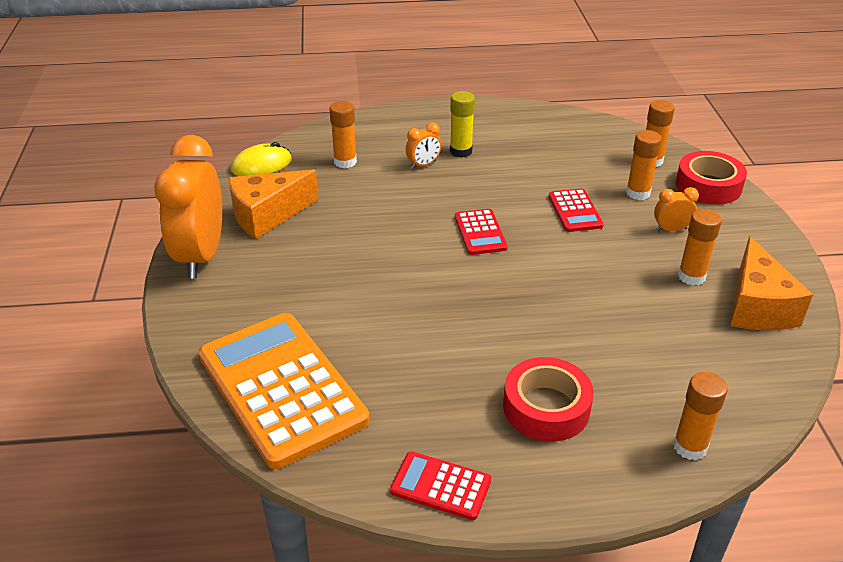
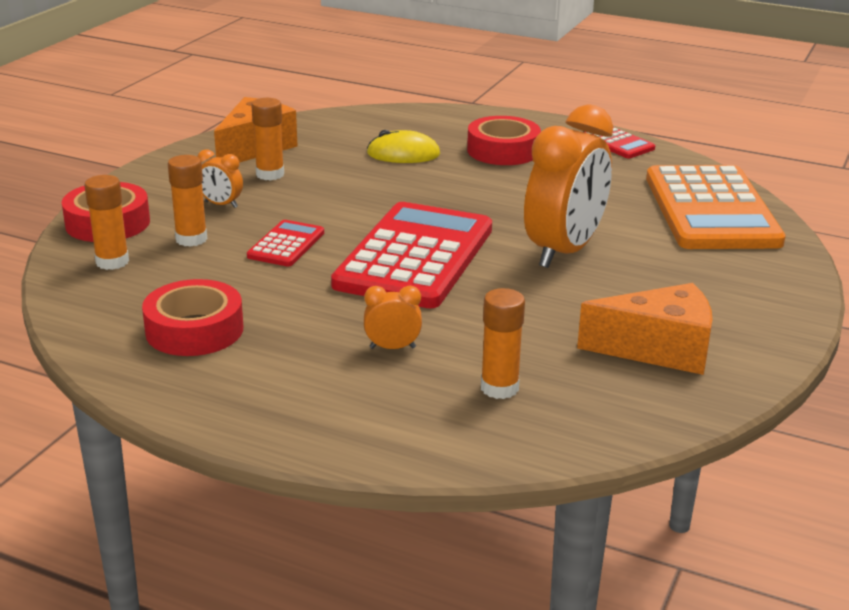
camera: 150 degrees left, 10 degrees down
orange clock [154,135,222,278] -> orange clock moved to [524,104,613,268]
yellow mouse [231,142,292,176] -> yellow mouse moved to [367,130,440,163]
yellow glue stick [450,91,475,157] -> none
red calculator [455,209,508,255] -> red calculator [331,202,492,308], size x2.20
orange glue stick [673,372,728,460] -> none
none -> red tape [142,279,243,356]

